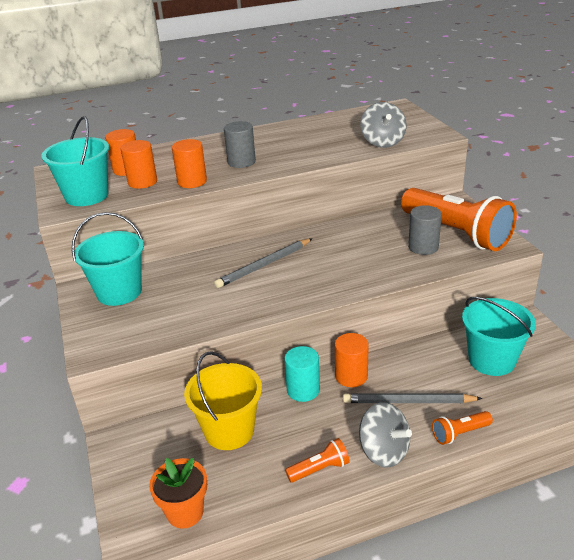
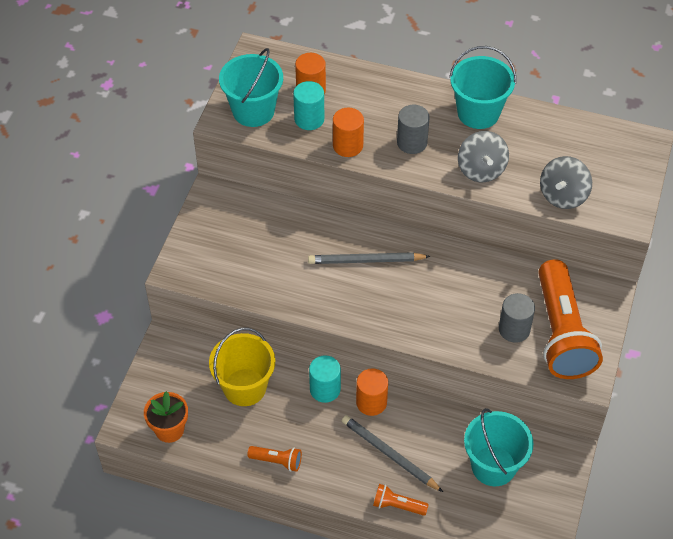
camera: 35 degrees right, 20 degrees up
turquoise bucket [72,212,144,306] -> turquoise bucket moved to [449,46,516,129]
orange cylinder [121,140,157,189] -> turquoise cylinder [293,81,324,130]
grey spinning top [359,402,412,468] -> grey spinning top moved to [458,131,509,182]

